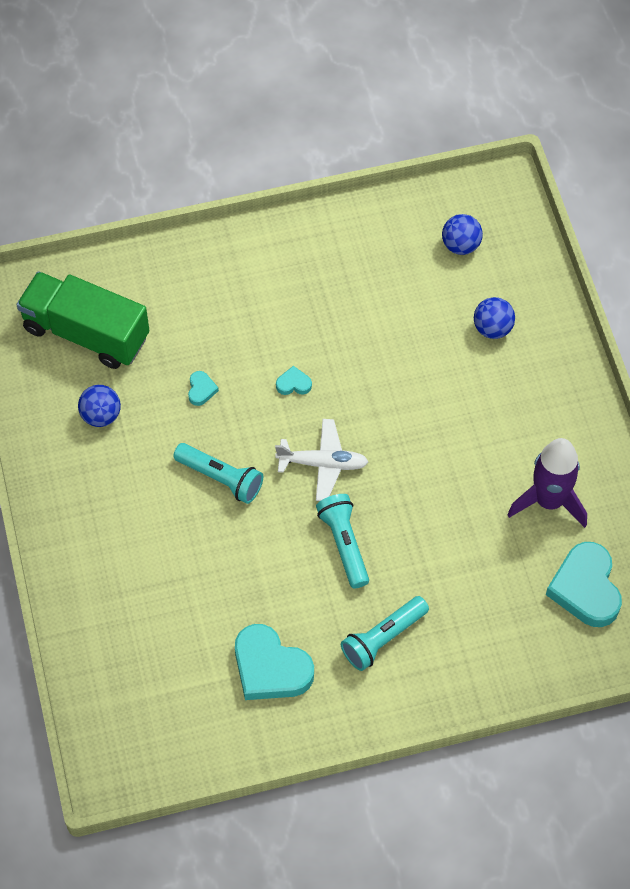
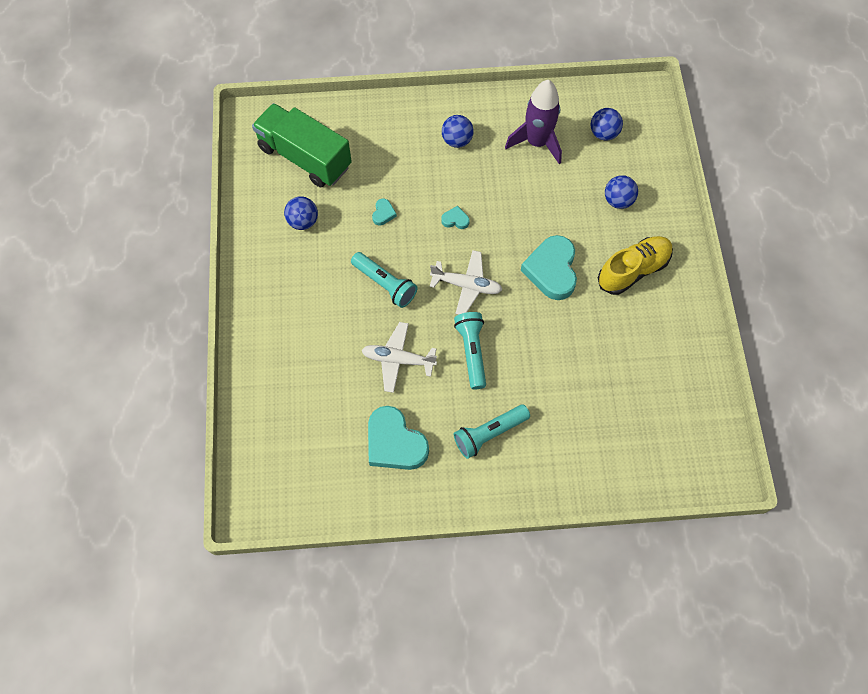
camera: 10 degrees right, 5 degrees up
purple rocket [507,438,587,528] -> purple rocket moved to [505,80,562,164]
turquoise heart [546,542,622,627] -> turquoise heart moved to [521,235,577,300]
none -> white plane [361,322,437,393]
none -> blue ball [442,115,473,148]
none -> yellow shoe [598,236,673,295]

